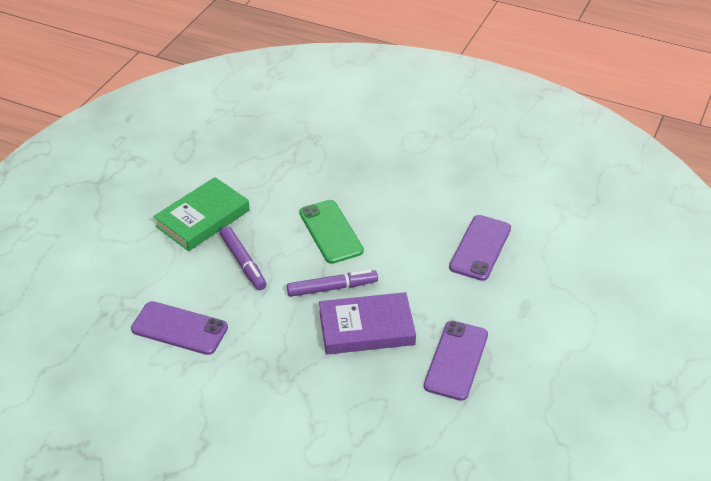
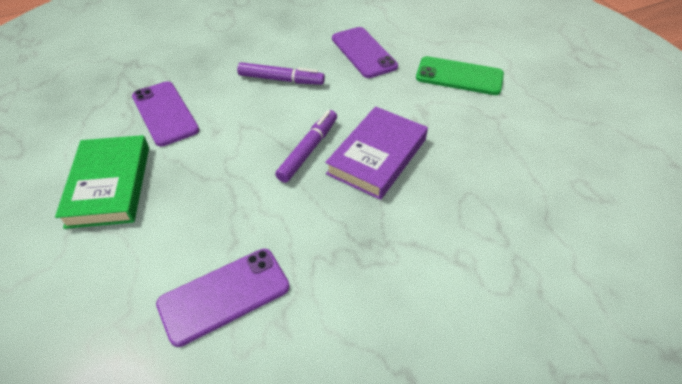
camera: 50 degrees left, 5 degrees up
purple marker [220,226,267,290] -> purple marker moved to [237,62,325,85]
green phone [299,200,364,264] -> green phone moved to [416,56,504,95]
purple phone [424,321,488,401] -> purple phone moved to [132,81,199,147]

